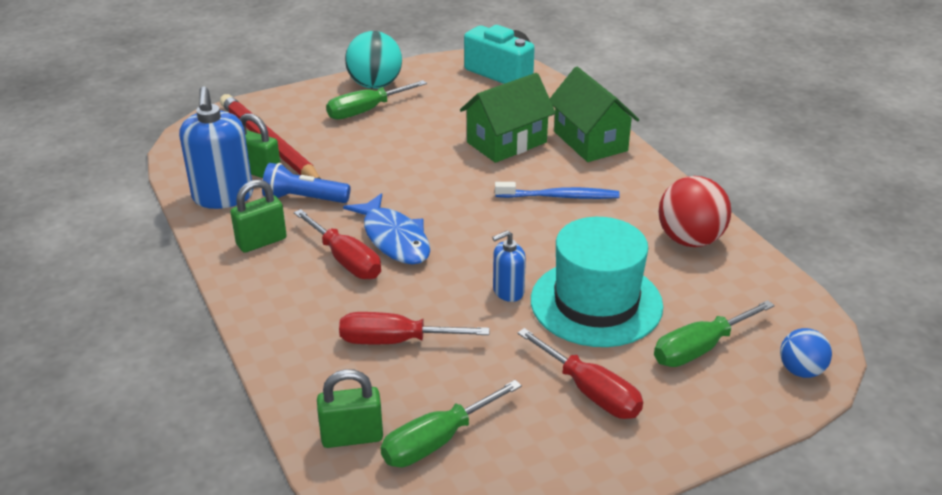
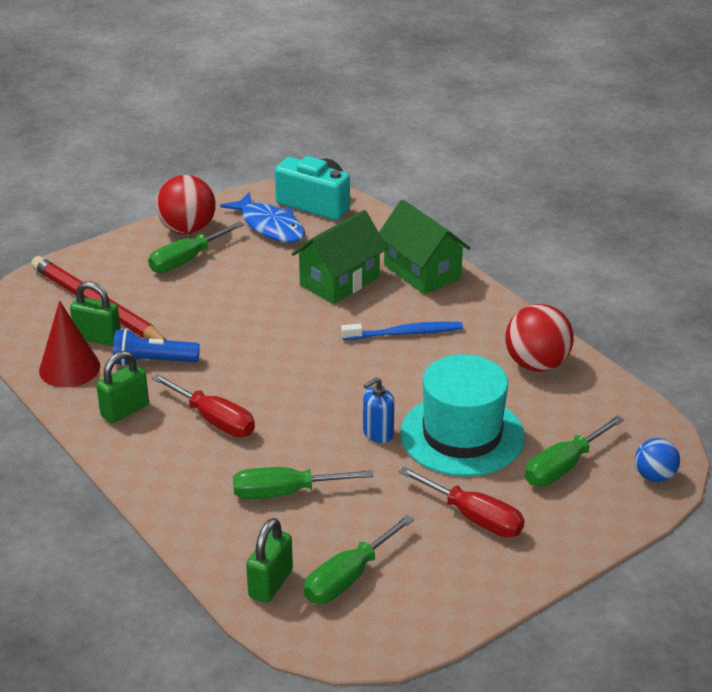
camera: 10 degrees left, 0 degrees up
blue soap dispenser [179,86,253,209] -> red cone [39,301,100,387]
green padlock [317,369,383,448] -> green padlock turned 45 degrees counterclockwise [246,518,293,603]
red screwdriver [339,312,490,344] -> green screwdriver [233,467,373,499]
blue fish [343,193,430,265] -> blue fish moved to [220,192,305,243]
turquoise ball [345,31,402,89] -> red ball [156,175,216,235]

